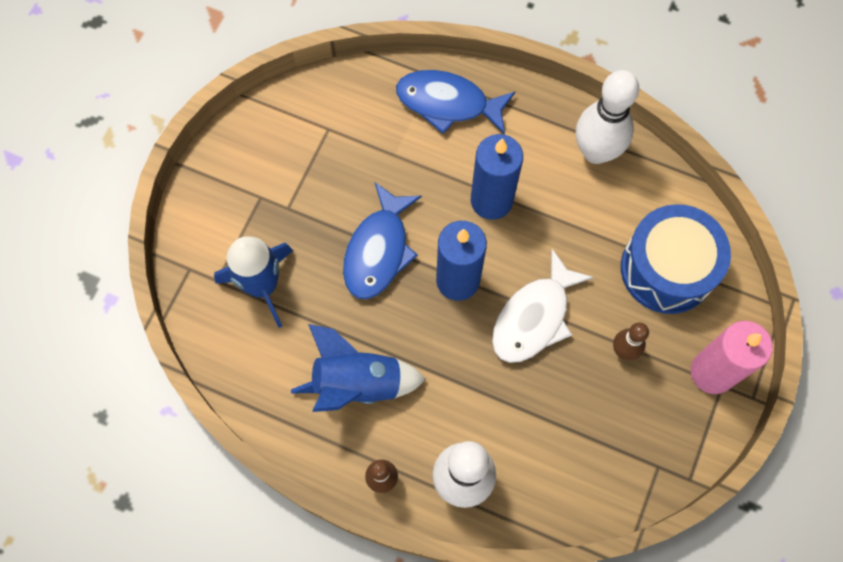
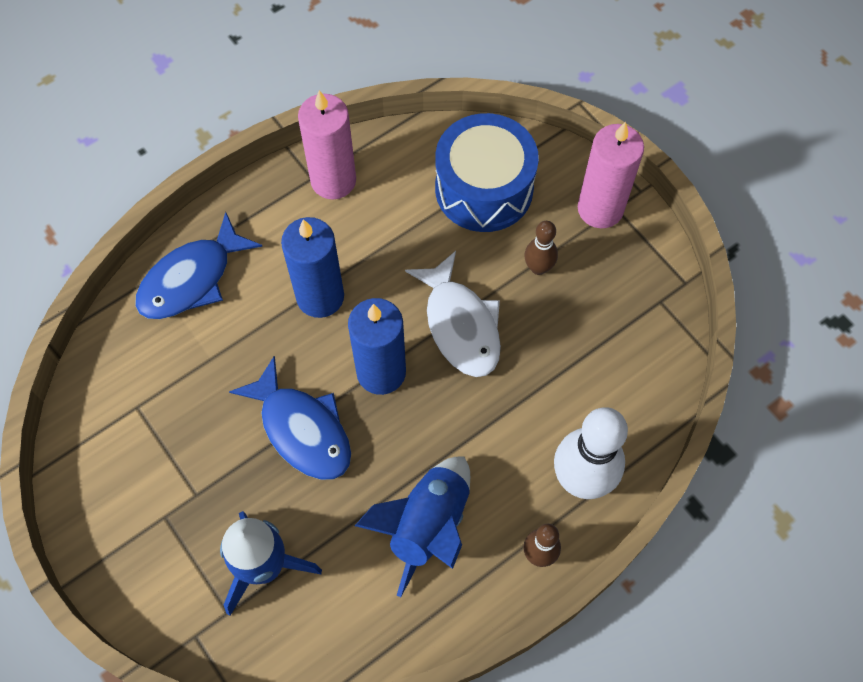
camera: 60 degrees left, 5 degrees down
white bowling pin [576,70,639,164] -> pink candle [298,90,356,199]

